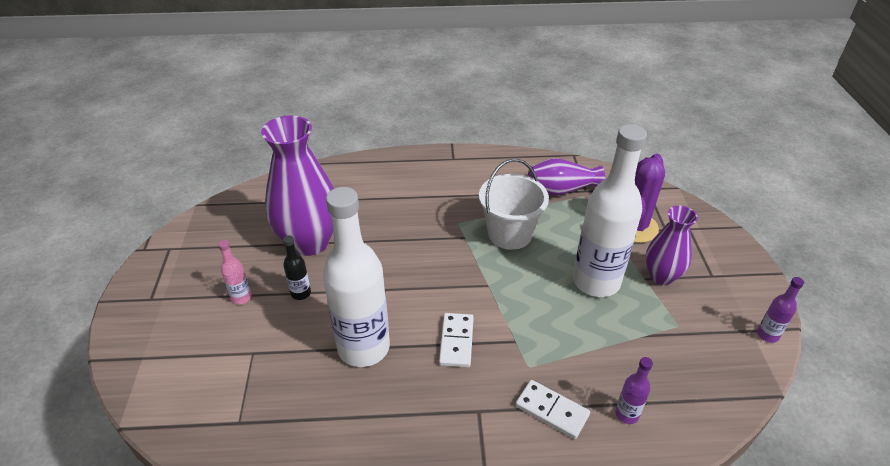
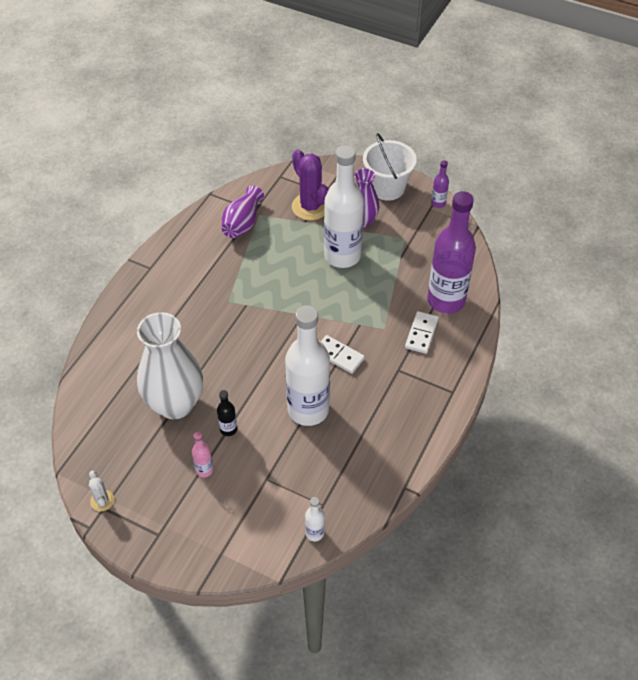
camera: 60 degrees left, 10 degrees up
purple vase [261,115,334,256] -> white vase [137,312,203,419]
white bucket [479,159,549,250] -> white bucket moved to [363,133,417,201]
white domino [515,380,590,439] -> white domino turned 45 degrees counterclockwise [405,311,439,354]
purple bottle [615,357,653,424] -> purple bottle [427,191,476,314], size x2.41
none -> white cactus [89,471,114,511]
none -> white bottle [305,497,325,541]

